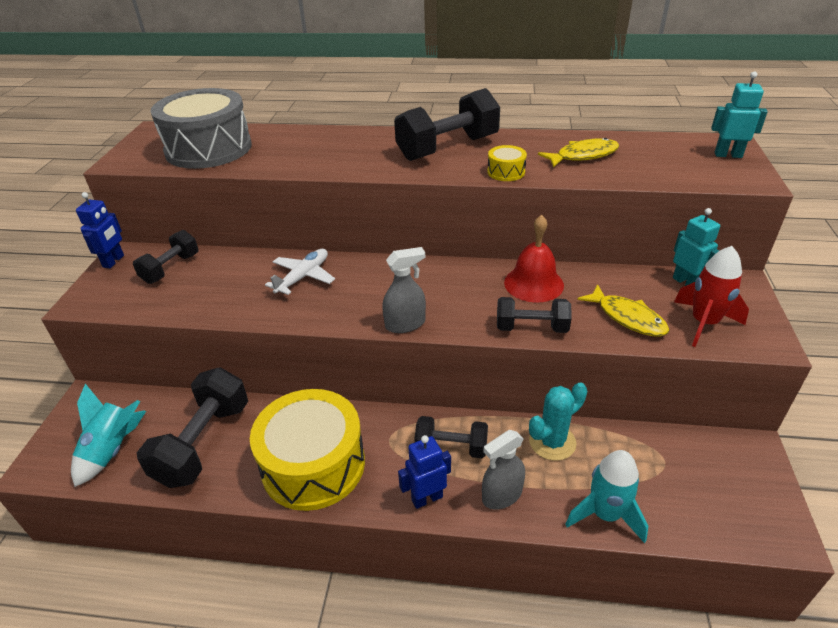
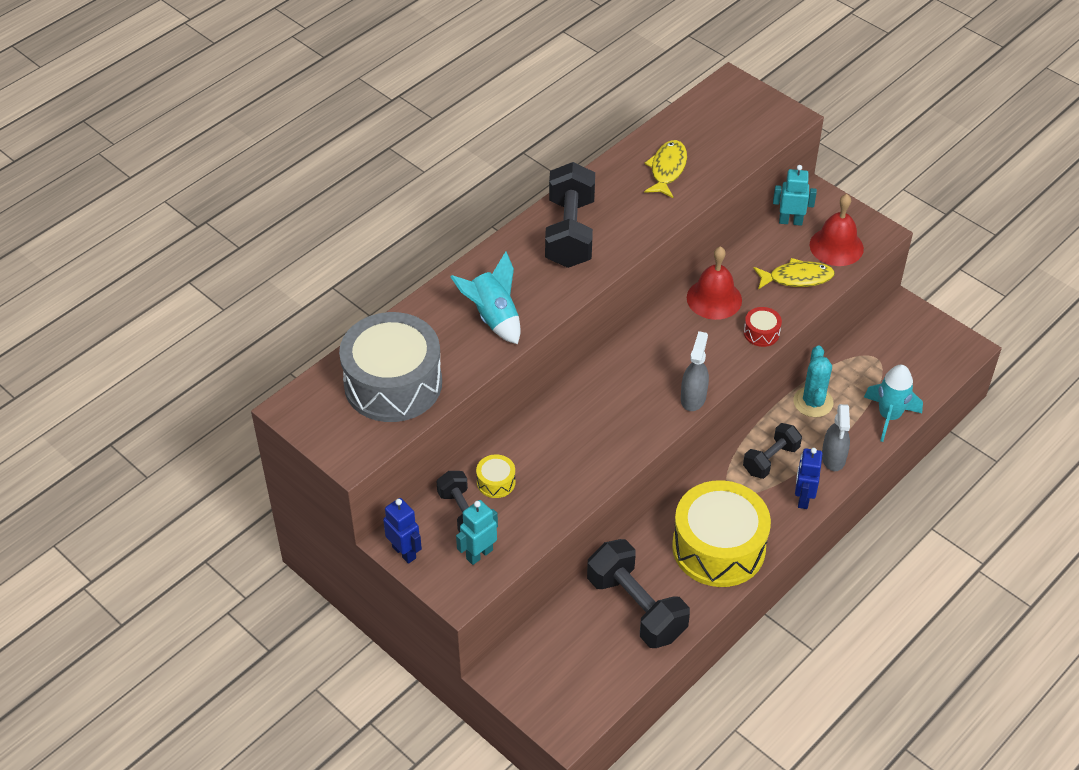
camera: 55 degrees left, 10 degrees up
turquoise rocket [71,384,146,487] -> turquoise rocket moved to [450,251,521,344]
white plane [265,249,335,295] -> none
yellow drum [487,145,527,181] -> yellow drum moved to [476,454,515,498]
black dumbbell [497,297,572,333] -> red drum [744,307,782,347]
red rocket [674,246,749,347] -> red bell [810,194,864,266]
turquoise robot [711,71,768,158] -> turquoise robot moved to [456,500,498,565]

